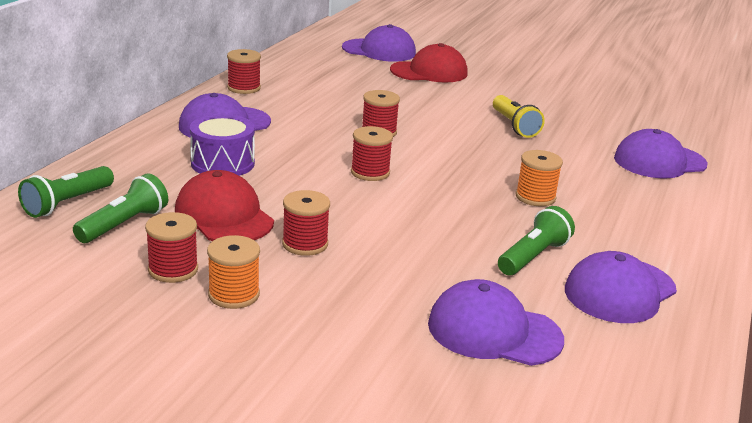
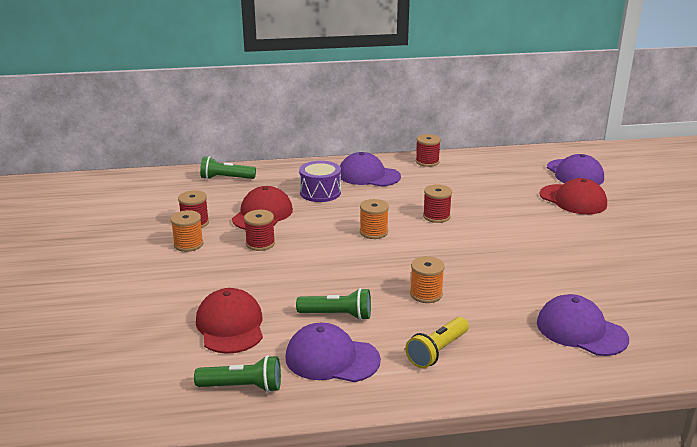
camera: 60 degrees right, 0 degrees up
green flashlight [73,173,168,243] -> green flashlight moved to [194,355,281,392]
red spool [351,126,393,181] -> orange spool [360,199,389,239]
purple cap [428,279,564,366] -> red cap [196,288,263,354]
yellow flashlight [493,95,545,138] -> yellow flashlight moved to [405,317,469,368]

